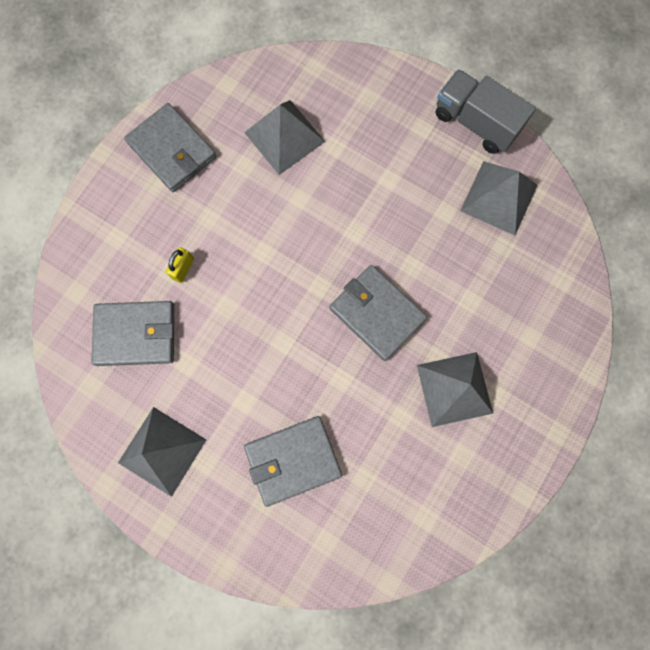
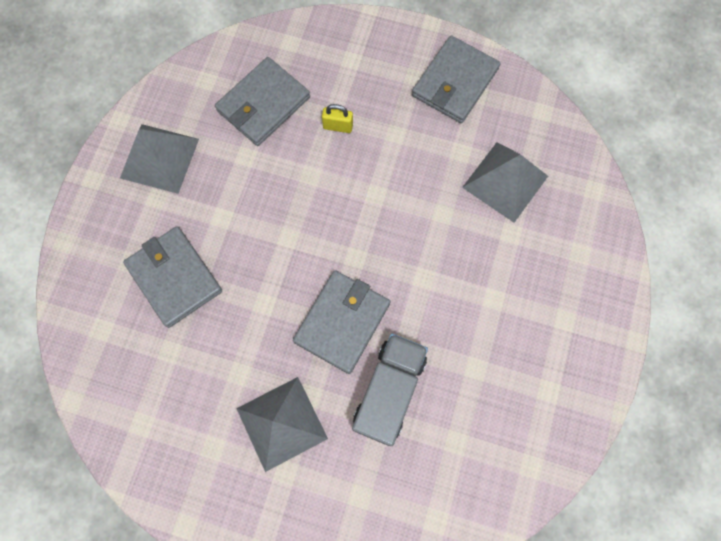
camera: 75 degrees right, 5 degrees down
grey wallet [91,301,174,366] -> grey wallet turned 60 degrees clockwise [215,57,310,146]
grey truck [436,69,536,154] -> grey truck moved to [352,334,428,446]
grey pyramid [460,161,537,235] -> none

